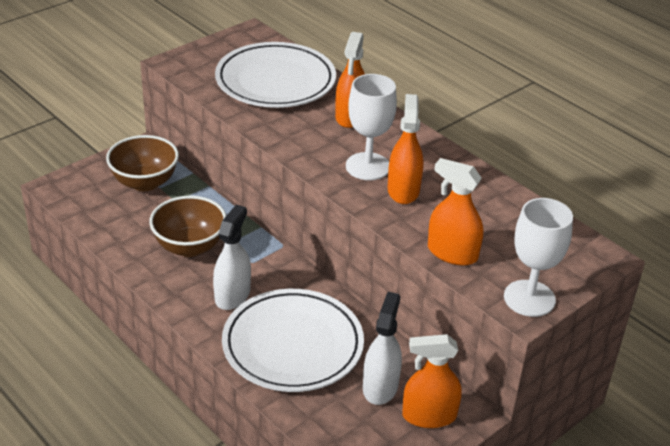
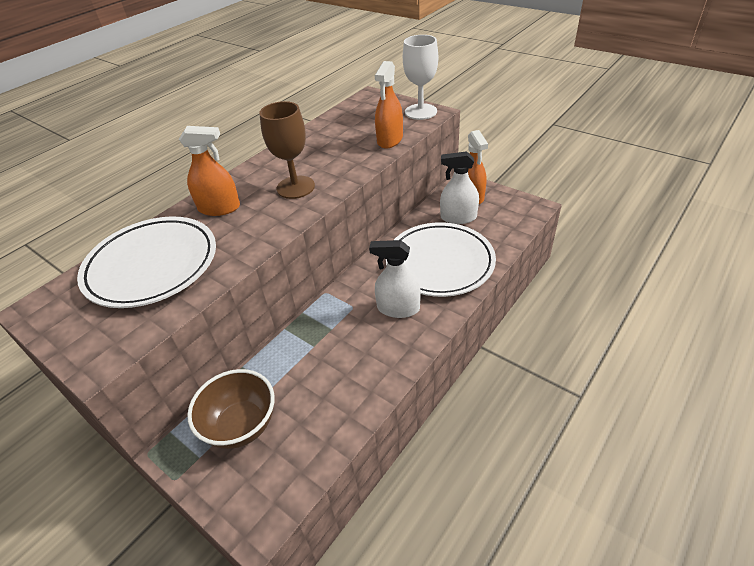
camera: 95 degrees left, 5 degrees up
brown bowl [149,196,227,257] -> none
white goblet [346,74,397,180] -> brown goblet [259,101,315,199]
orange spray bottle [388,94,423,204] -> none

